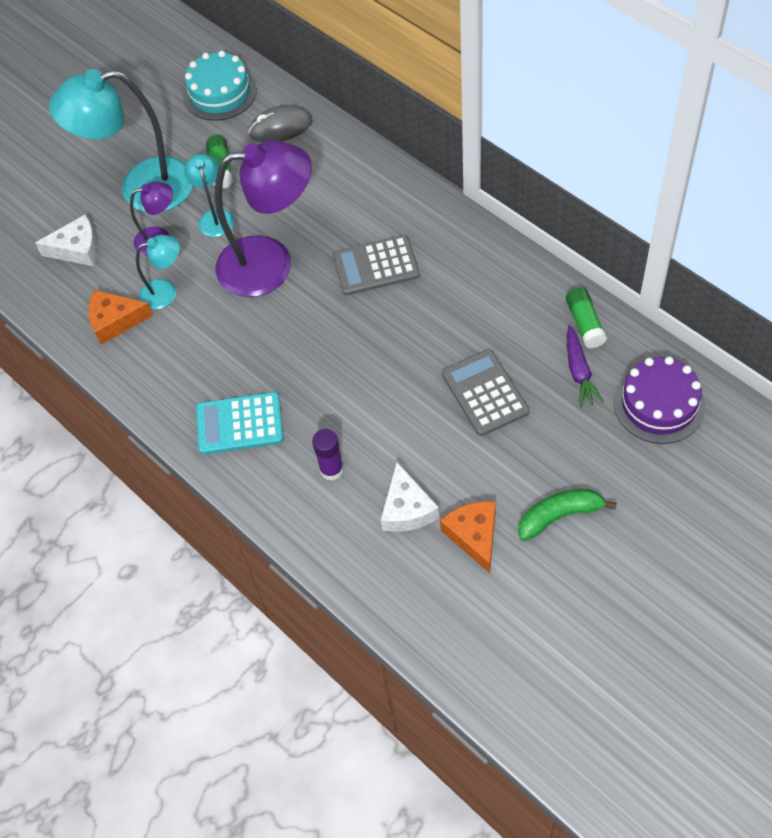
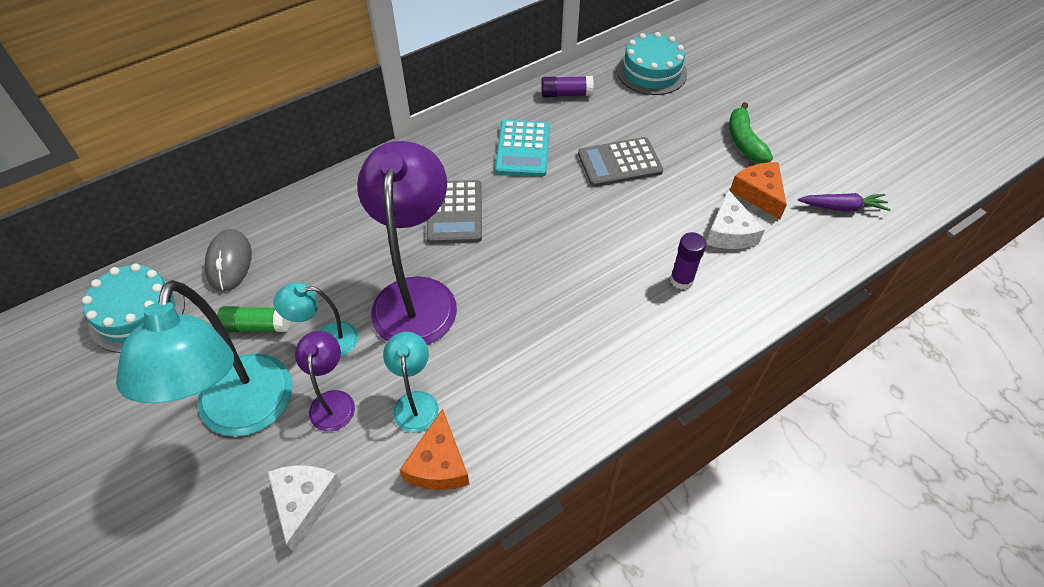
camera: 85 degrees left, 5 degrees down
turquoise calculator [196,392,284,455] -> turquoise calculator moved to [495,120,550,177]
white cheese [381,462,439,532] -> white cheese turned 90 degrees clockwise [706,190,765,249]
orange cheese [440,501,496,573] -> orange cheese turned 75 degrees clockwise [730,162,787,219]
green glue stick [566,288,607,348] -> purple glue stick [541,76,594,97]
purple carrot [567,326,604,407] -> purple carrot moved to [798,193,891,211]
purple cake [613,356,705,444] -> turquoise cake [617,32,687,95]

